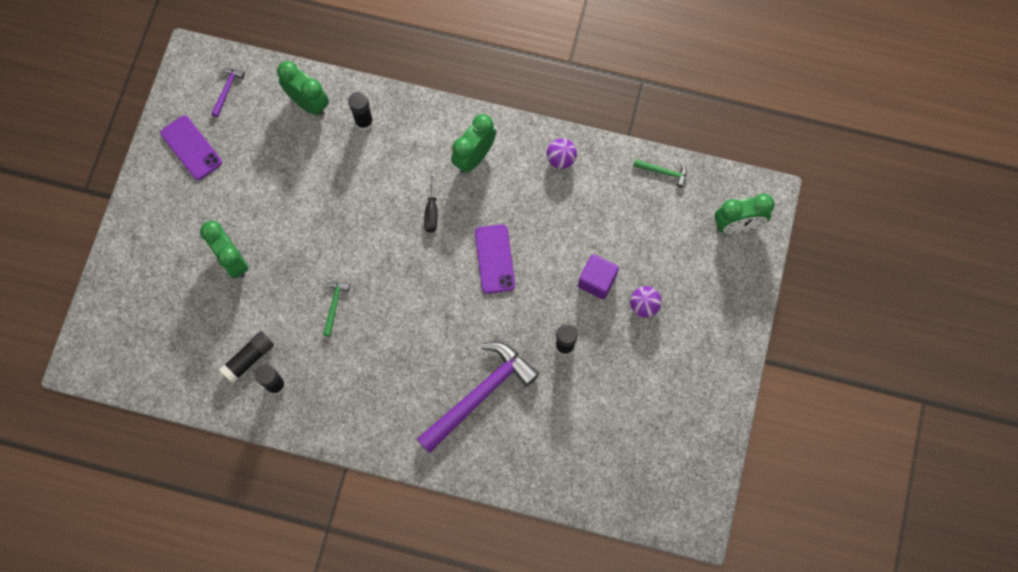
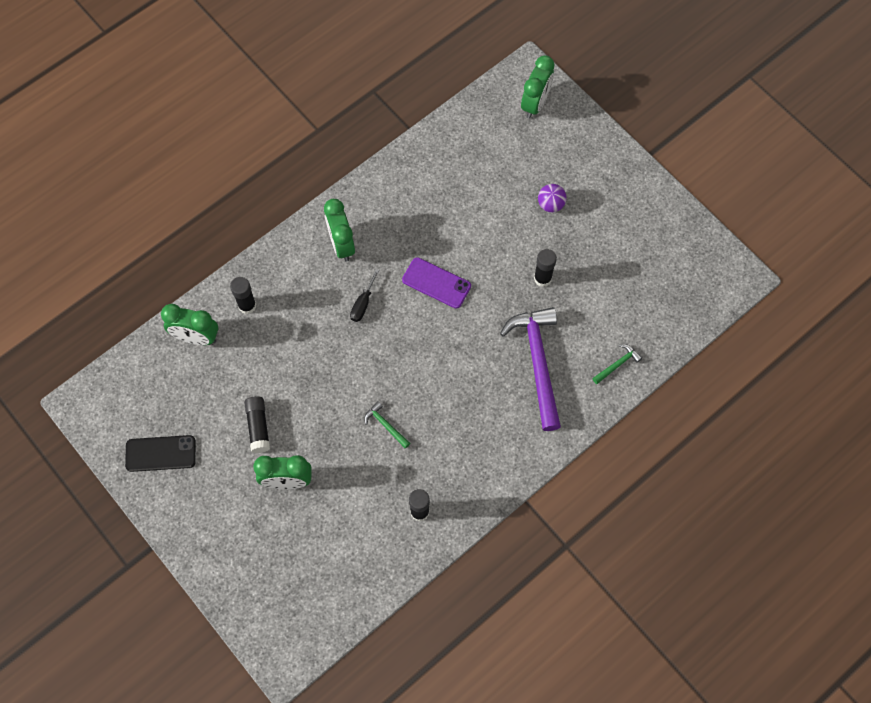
camera: 55 degrees left, 5 degrees down
purple phone [160,115,222,180] -> black phone [125,435,196,472]
purple hammer [211,68,245,117] -> none
black glue stick [219,331,274,384] -> black glue stick moved to [244,396,270,453]
green clock [277,61,329,116] -> green clock turned 150 degrees counterclockwise [161,304,218,345]
black screwdriver [424,173,438,233] -> black screwdriver turned 75 degrees clockwise [350,269,379,322]
purple ball [546,138,577,169] -> none
purple cube [578,254,619,299] -> none
green hammer [633,159,687,188] -> green hammer moved to [592,344,642,384]

